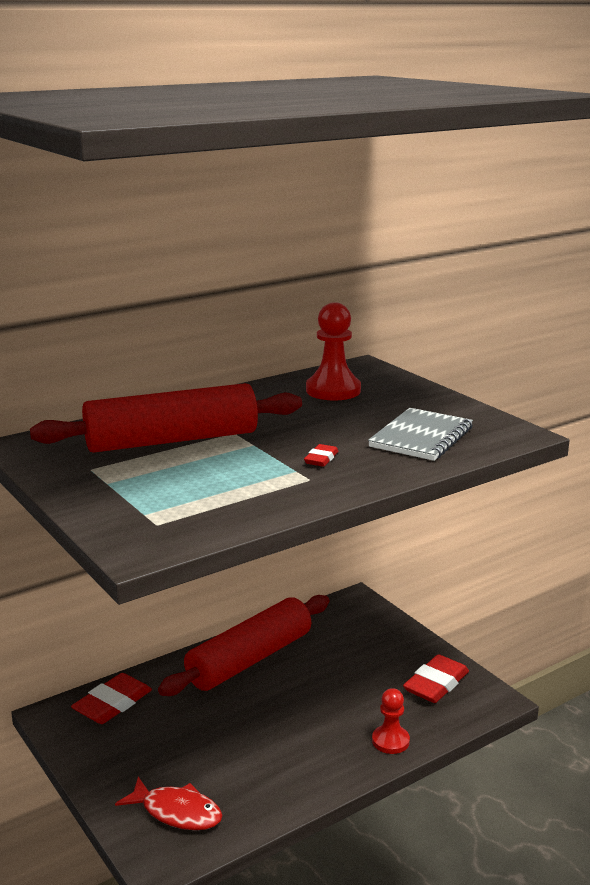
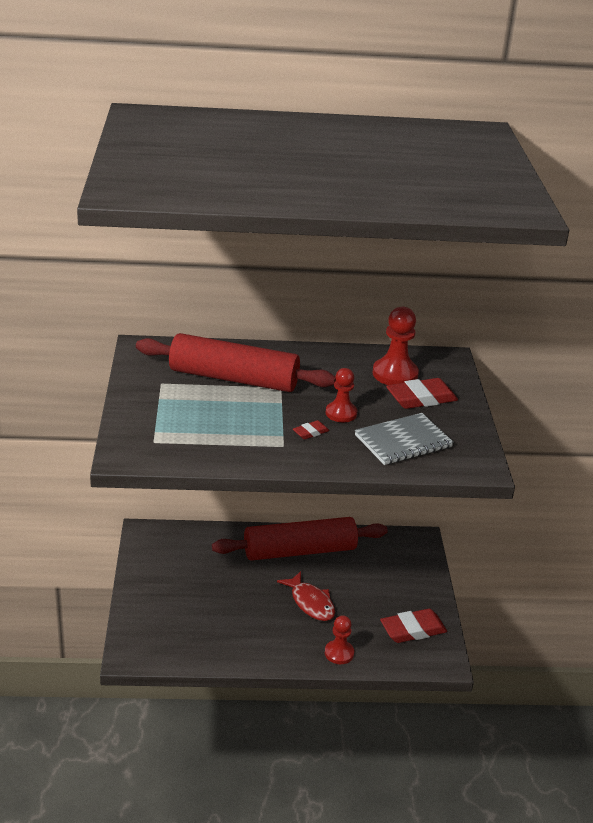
camera: 30 degrees right, 10 degrees up
red eraser [71,673,152,724] -> red eraser moved to [386,378,458,409]
red fish [115,777,222,830] -> red fish moved to [277,571,335,621]
none -> red pawn [326,368,357,422]

